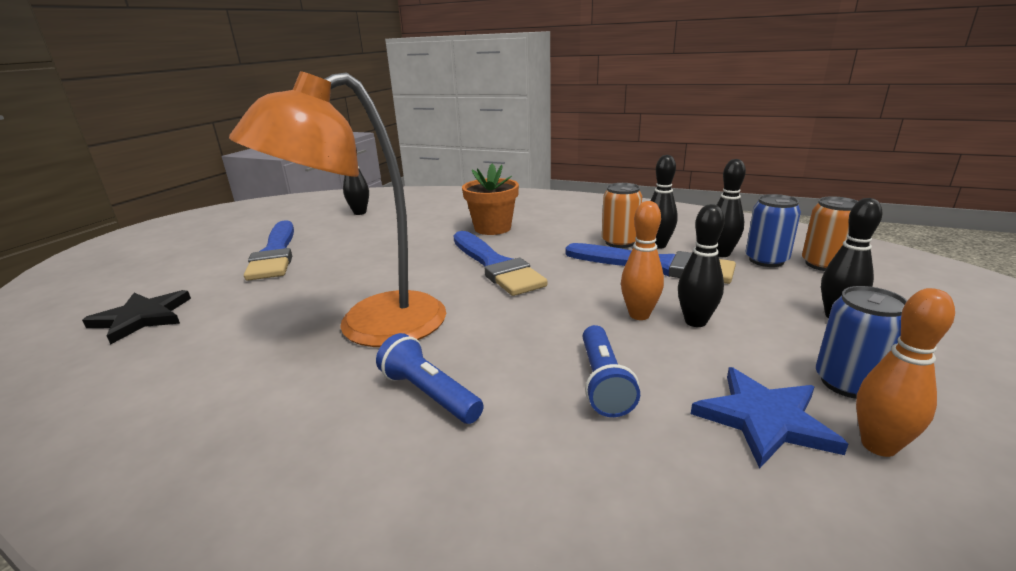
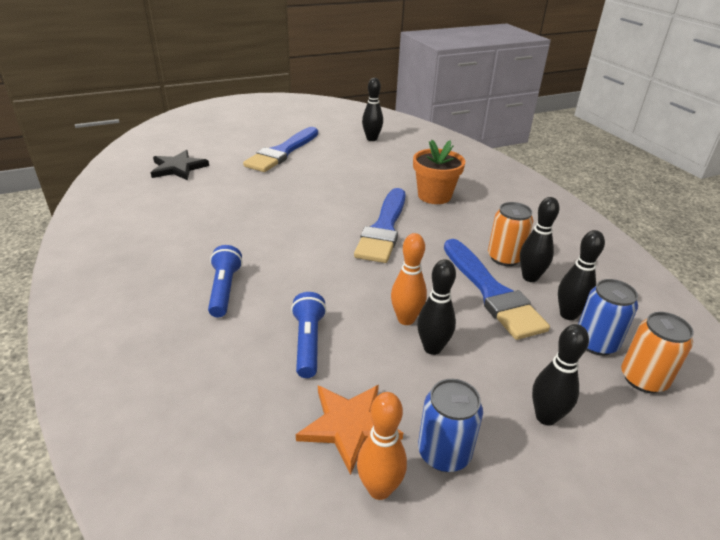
camera: 40 degrees right, 10 degrees up
orange lamp [229,71,446,347] -> none
blue flashlight [583,325,640,417] -> blue flashlight turned 135 degrees clockwise [291,292,327,378]
blue star [691,367,848,469] -> orange star [296,385,403,475]

